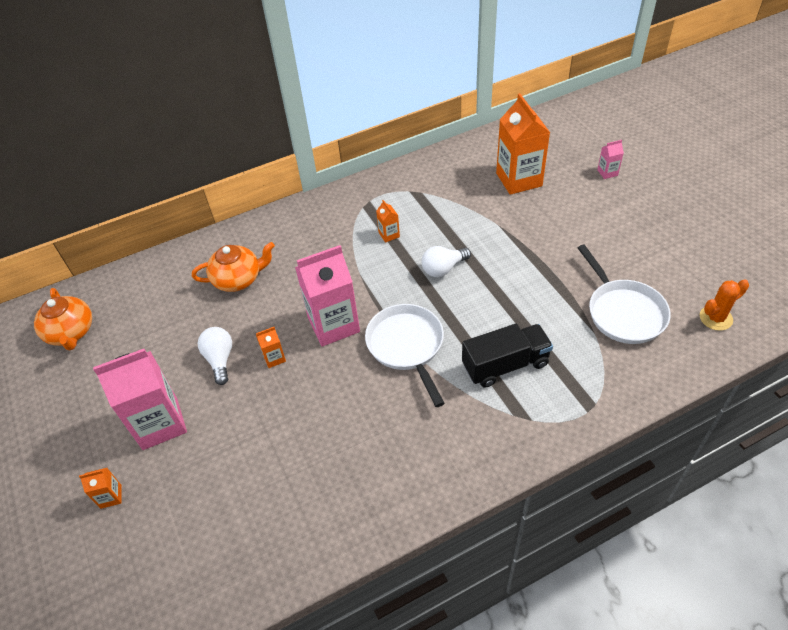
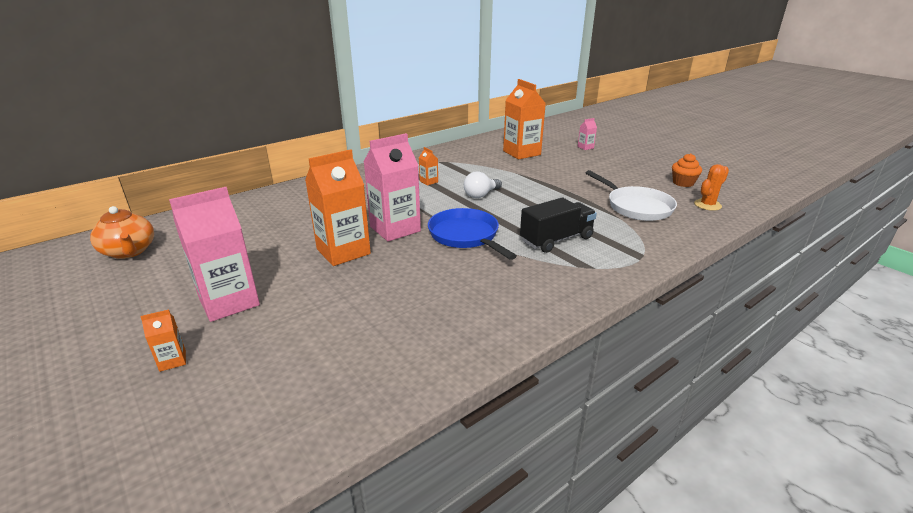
camera: 15 degrees left, 20 degrees down
orange teapot [192,242,275,292] -> none
white light bulb [197,327,232,385] -> none
orange carton [256,327,286,368] -> orange carton [305,149,371,266], size x2.31
white pan [365,304,445,407] -> blue pan [428,208,517,260]
none -> orange cupcake [672,153,702,187]

